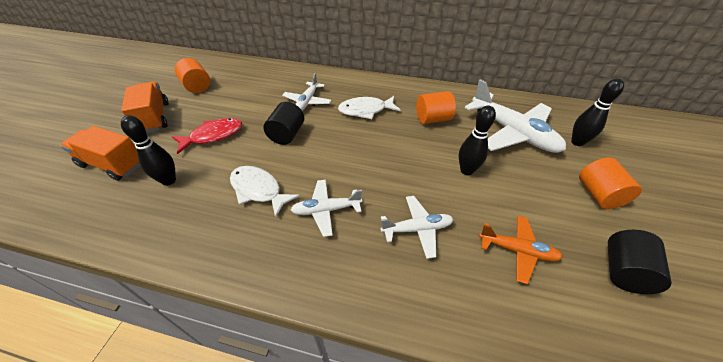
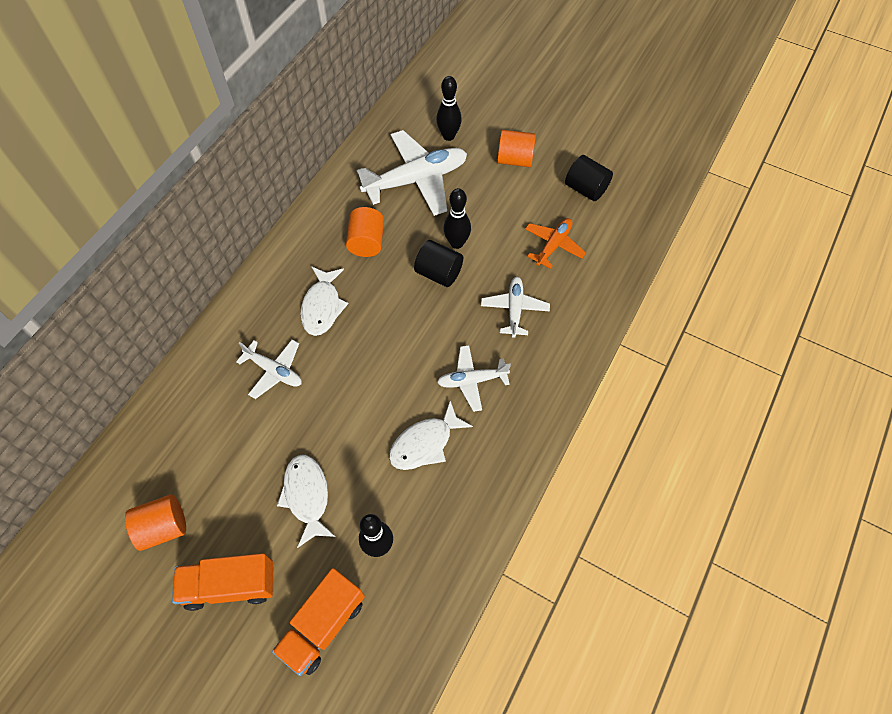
camera: 75 degrees left, 15 degrees up
red fish [172,118,242,154] -> white fish [277,455,336,548]
black cylinder [263,102,304,145] -> black cylinder moved to [414,240,463,287]
white plane [291,180,362,237] -> white plane turned 75 degrees clockwise [437,345,511,412]

